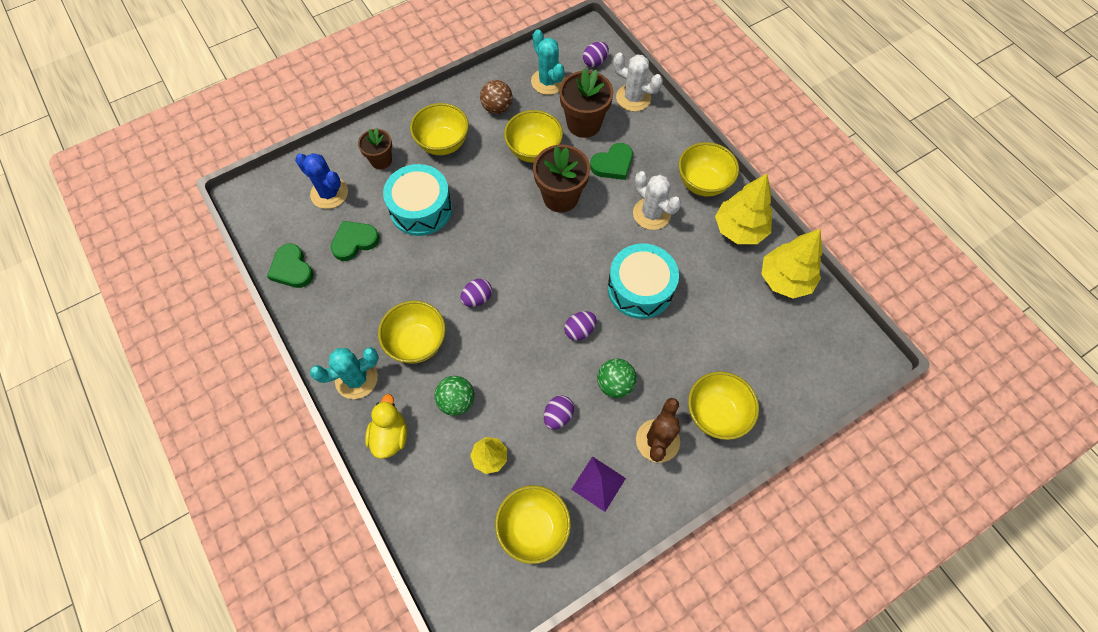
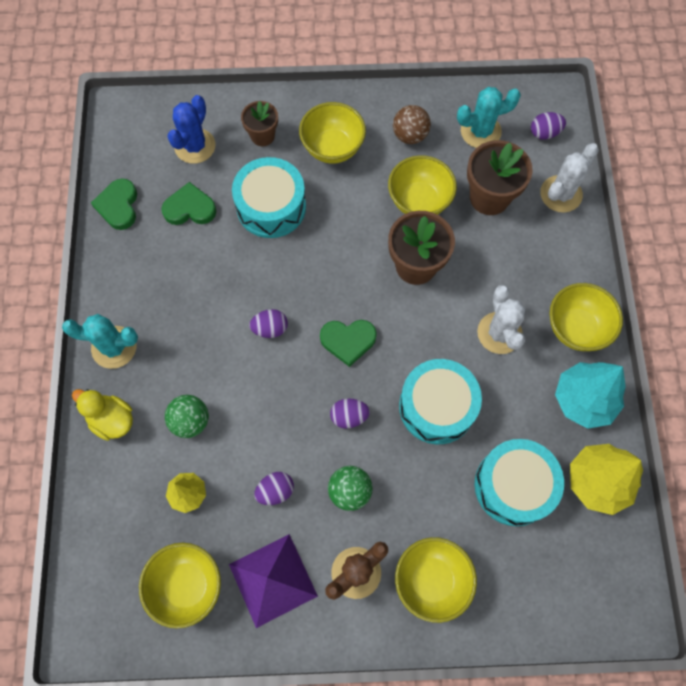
camera: 30 degrees right, 5 degrees up
blue cactus [295,153,348,209] -> blue cactus turned 45 degrees clockwise [167,95,215,164]
yellow duck [365,394,407,459] -> yellow duck turned 90 degrees counterclockwise [72,389,133,441]
yellow bowl [378,300,446,364] -> none
turquoise cactus [531,29,565,95] -> turquoise cactus turned 75 degrees clockwise [457,87,521,148]
purple pyramid [571,456,626,512] -> purple pyramid [229,534,318,628], size x1.53
green heart [590,143,633,180] -> green heart moved to [320,320,377,367]
white cactus [613,52,663,112] -> white cactus turned 75 degrees clockwise [540,143,599,213]
yellow tree [715,174,773,244] -> turquoise tree [555,362,626,429]
none -> turquoise drum [474,439,564,526]

